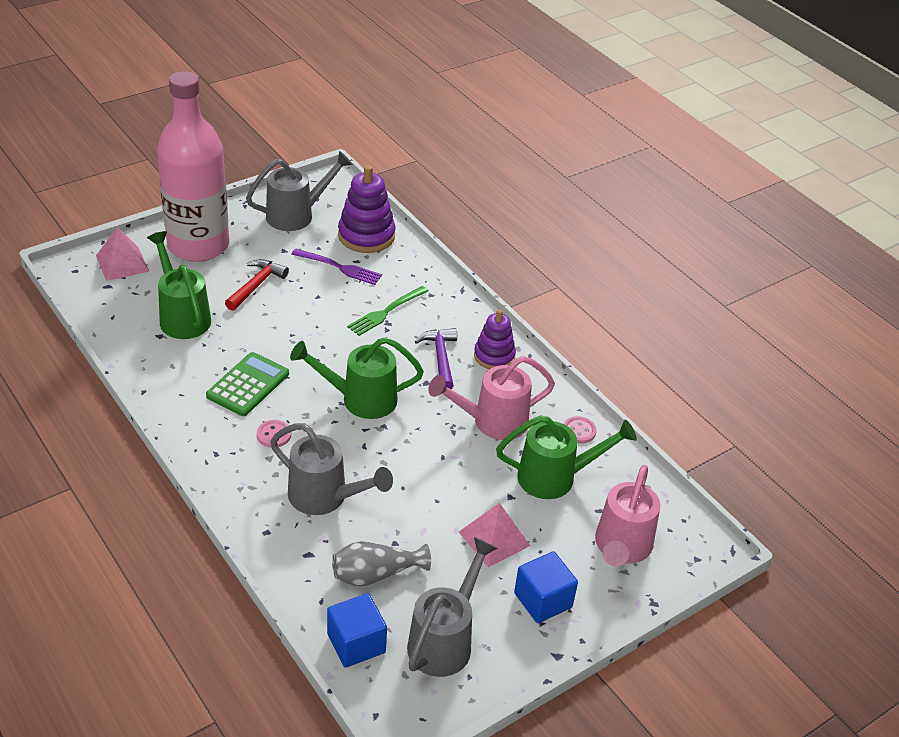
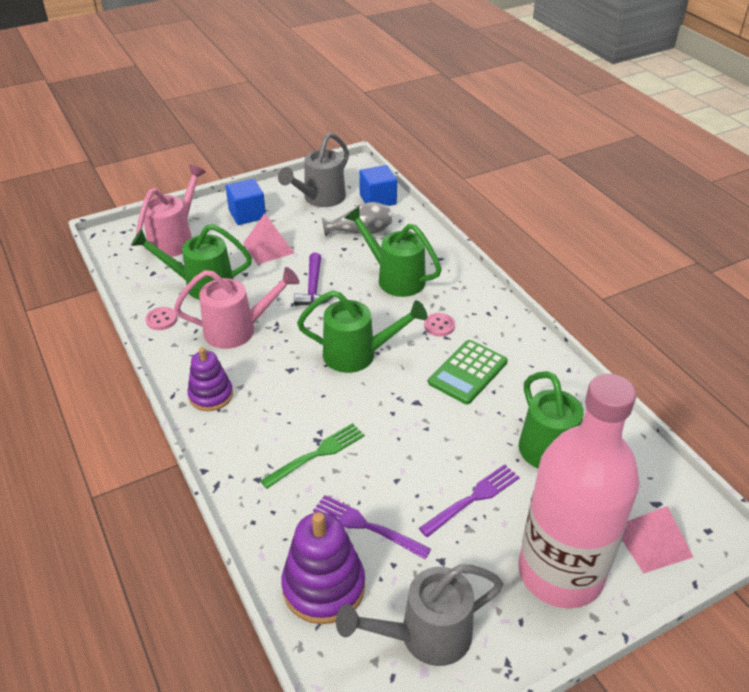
camera: 170 degrees left, 0 degrees up
red hammer [225,259,289,311] -> purple fork [419,464,520,537]
grey watering can [270,423,393,515] -> green watering can [345,207,442,297]
purple hammer [415,328,457,389] -> purple hammer moved to [294,253,334,306]

